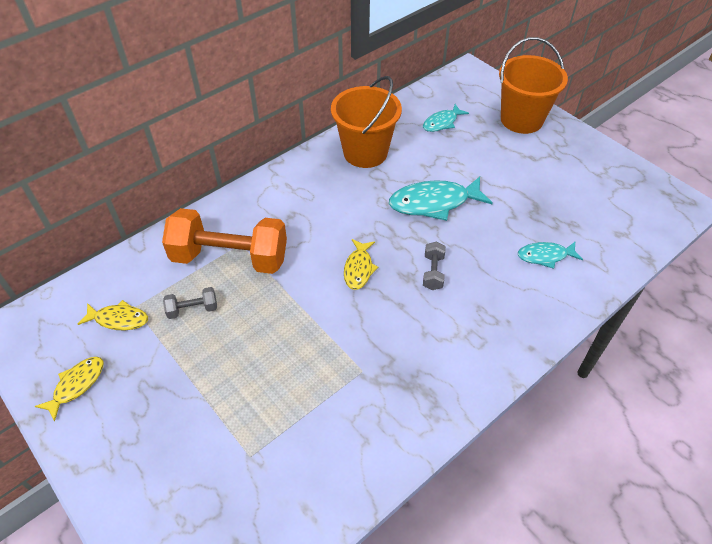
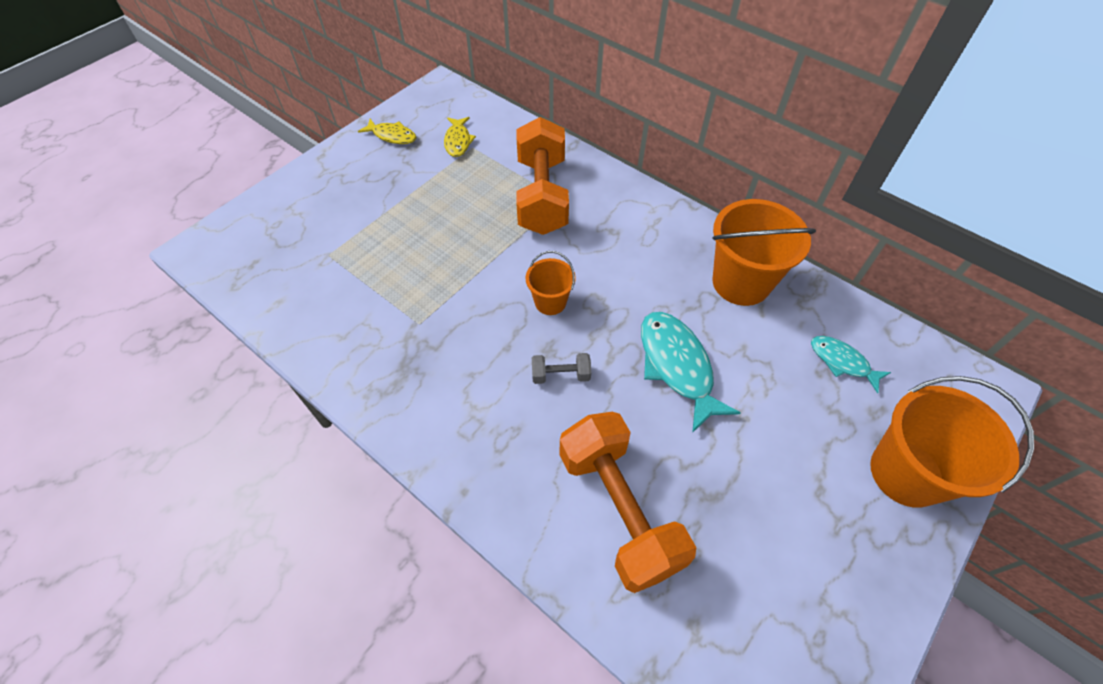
camera: 80 degrees right, 5 degrees up
grey dumbbell [163,287,217,319] -> none
yellow fish [344,239,378,290] -> orange bucket [526,251,576,315]
turquoise fish [518,242,583,269] -> orange dumbbell [559,412,697,593]

